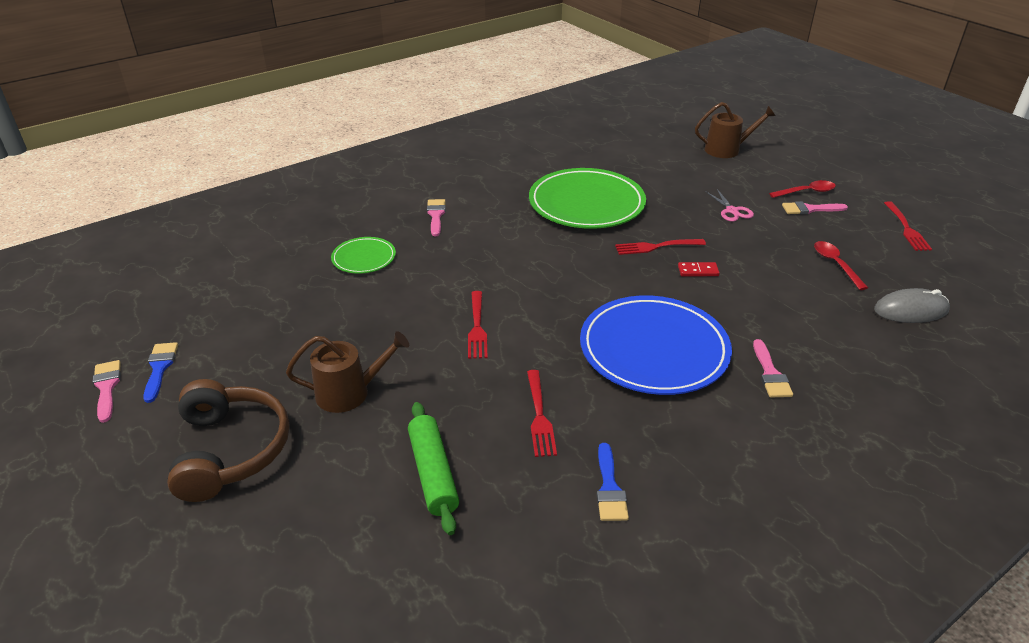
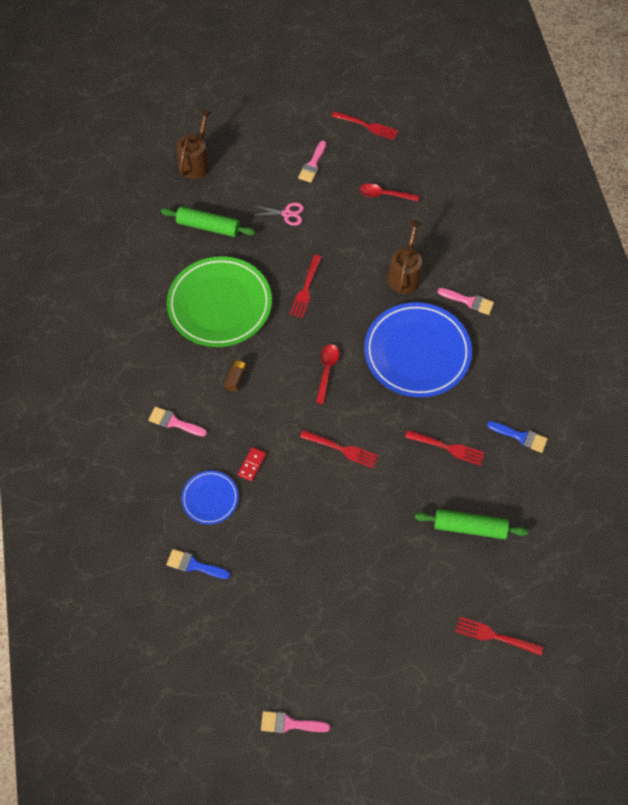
camera: 65 degrees left, 25 degrees up
blue brush [143,342,178,403] -> blue brush moved to [167,549,230,579]
brown headphones [167,379,290,502] -> none
brown watering can [286,331,409,413] -> brown watering can moved to [387,220,422,294]
green plate [331,237,396,274] -> blue plate [181,471,239,525]
red domino [678,262,720,276] -> red domino moved to [238,447,266,481]
red spoon [769,180,836,198] -> red spoon moved to [316,344,339,404]
grey mouse [874,288,950,323] -> none
none -> green rolling pin [161,206,255,237]
none -> brown battery [224,360,247,392]
none -> red fork [455,617,543,655]

